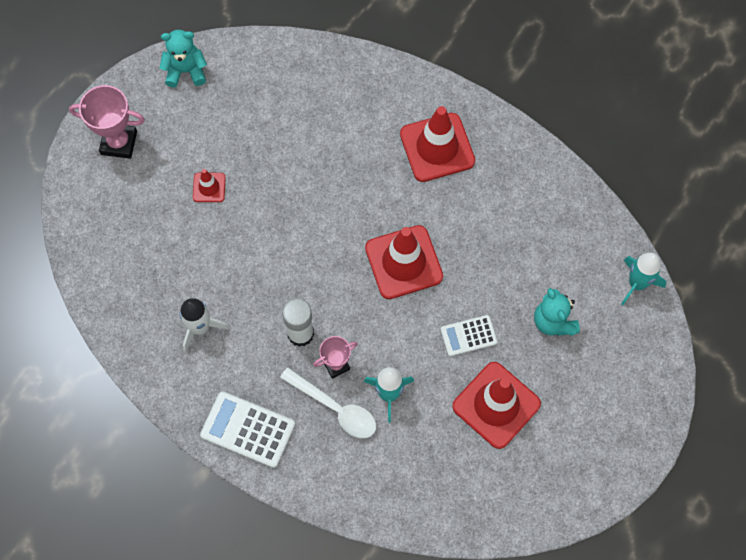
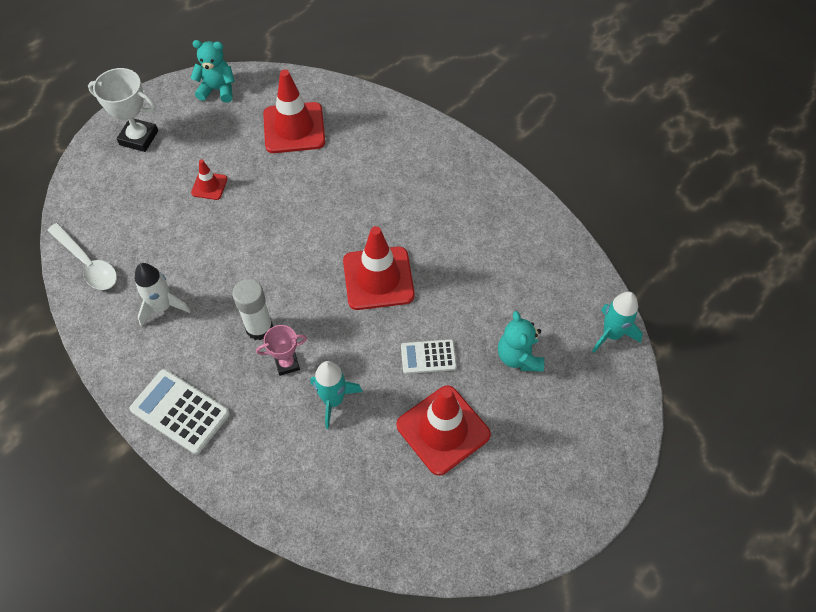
camera: 10 degrees right, 10 degrees down
pink trophy [69,85,145,159] -> white trophy [88,68,158,152]
white spoon [280,367,376,438] -> white spoon moved to [47,223,117,290]
red traffic cone [400,106,475,182] -> red traffic cone moved to [263,69,325,153]

